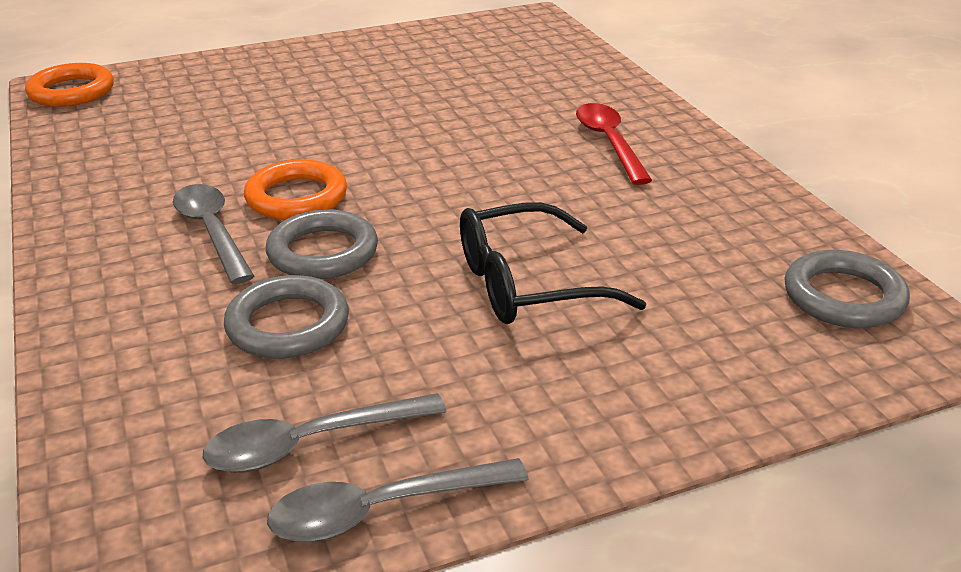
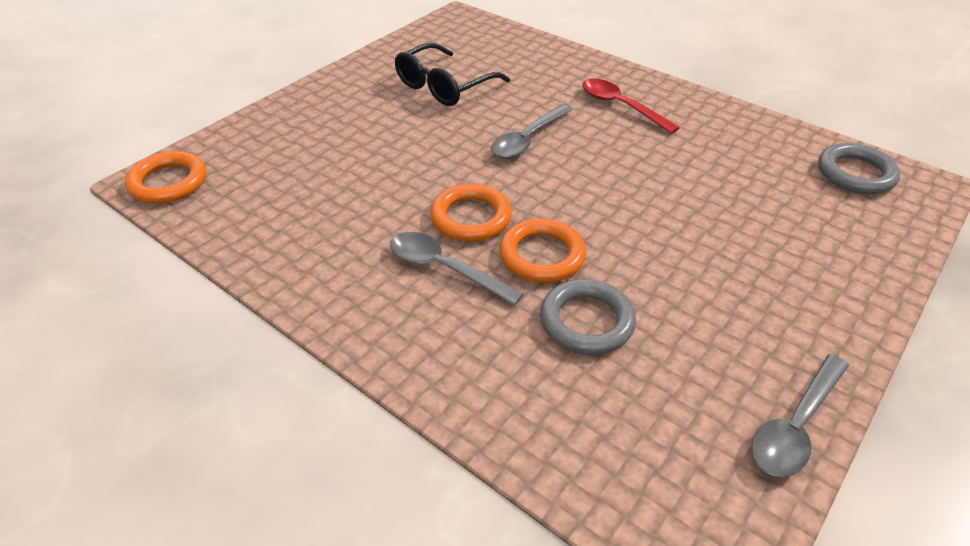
camera: 30 degrees left, 10 degrees up
grey spoon [203,393,446,473] -> grey spoon moved to [491,105,572,158]
grey ring [266,210,378,279] -> orange ring [499,218,586,283]
black glasses [460,202,646,324] -> black glasses moved to [395,43,510,106]

